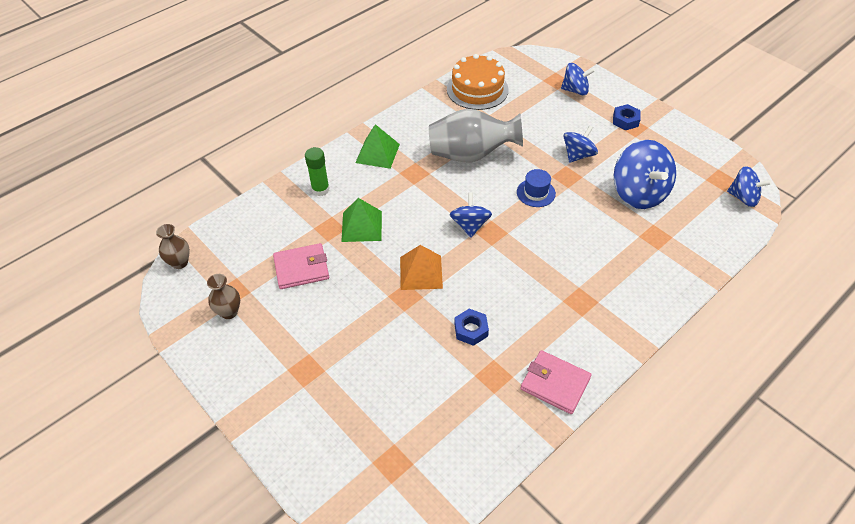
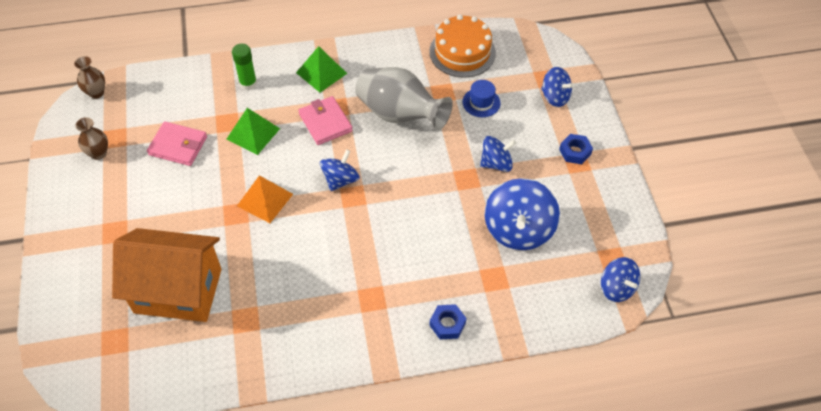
camera: 30 degrees right, 5 degrees up
blue nut [454,309,489,346] -> blue nut moved to [429,304,466,340]
blue hat [517,169,556,207] -> blue hat moved to [462,80,501,117]
pink wallet [520,350,592,414] -> pink wallet moved to [298,96,353,145]
none -> orange house [112,228,222,322]

